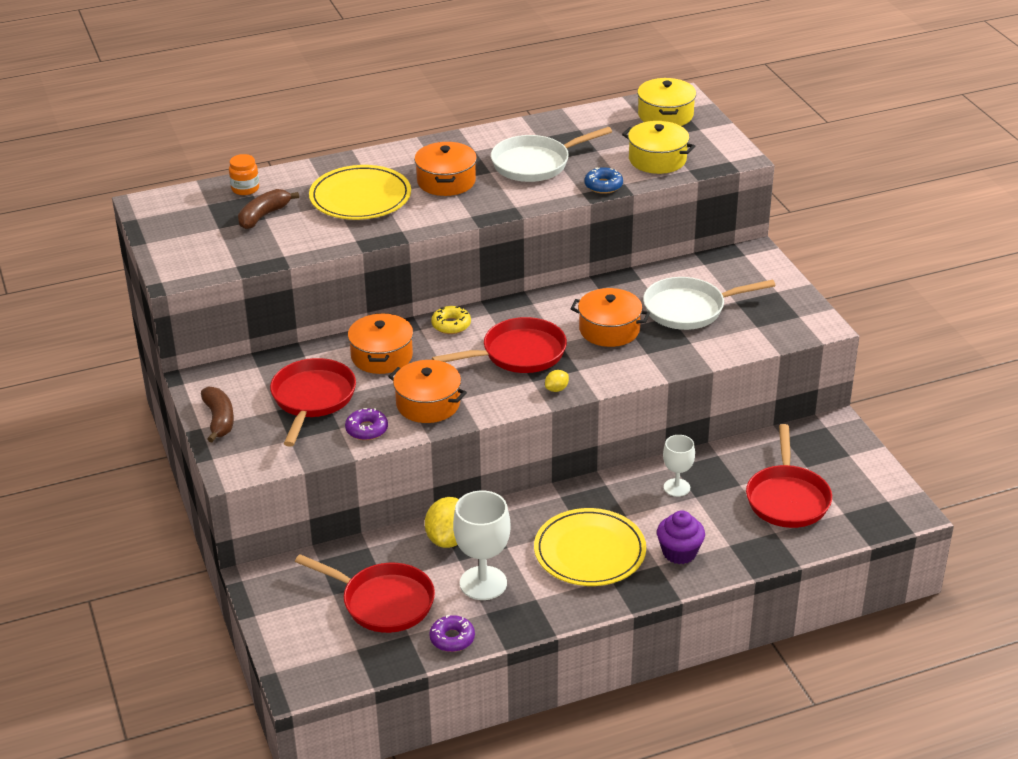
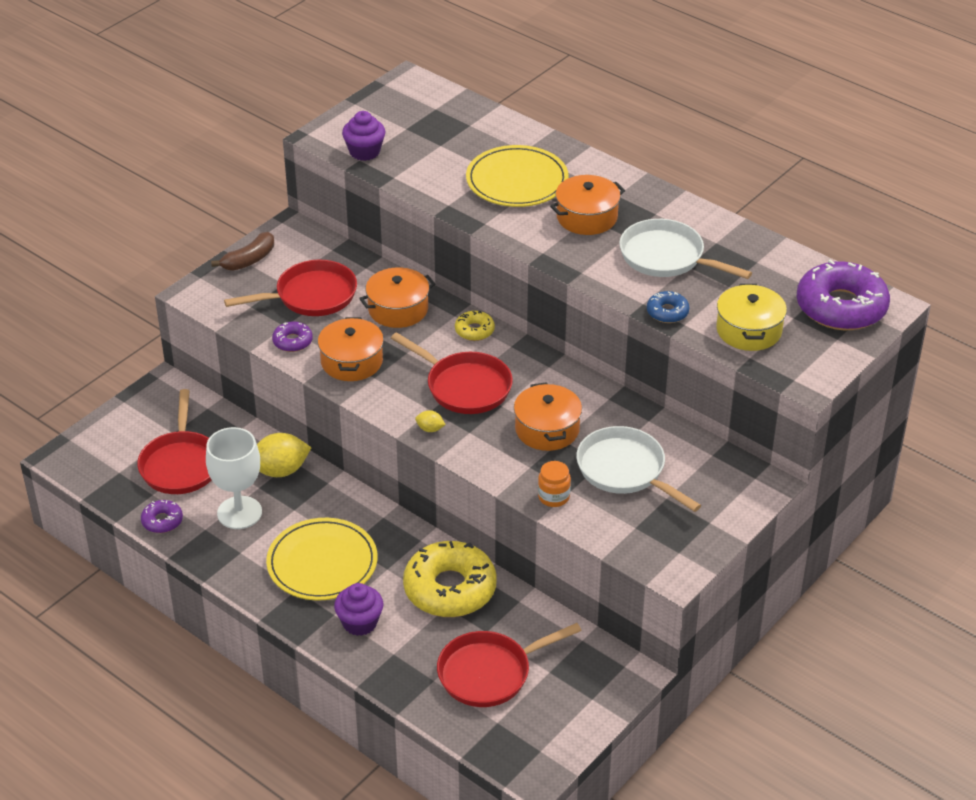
camera: 60 degrees right, 5 degrees up
orange jar [229,154,259,195] -> orange jar moved to [538,461,571,507]
brown banana [238,189,299,229] -> none
yellow pot [637,78,696,126] -> purple donut [796,259,890,330]
white goblet [663,435,695,497] -> yellow donut [403,541,497,617]
none -> purple cupcake [342,111,385,161]

